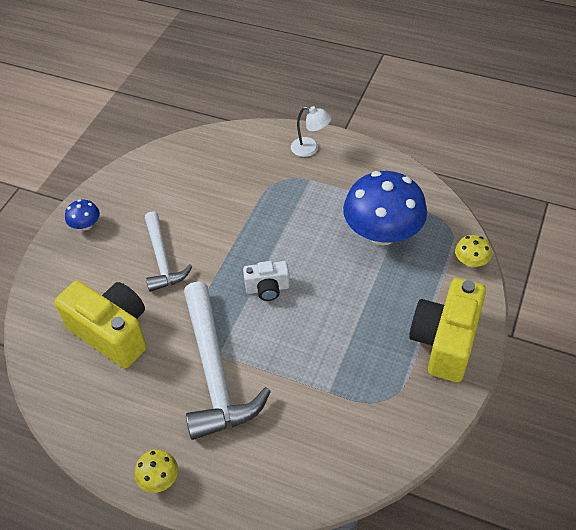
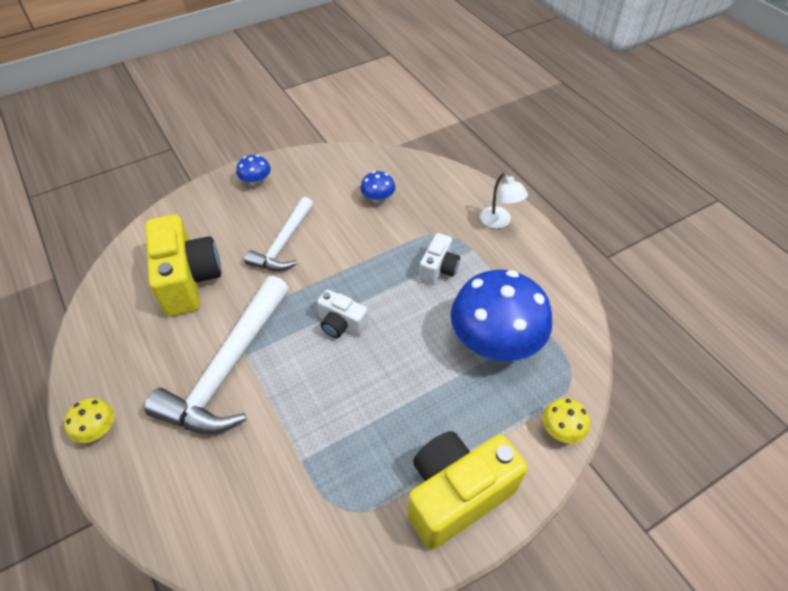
camera: 35 degrees right, 0 degrees up
none -> blue mushroom [361,171,395,203]
none -> white camera [419,233,460,285]

